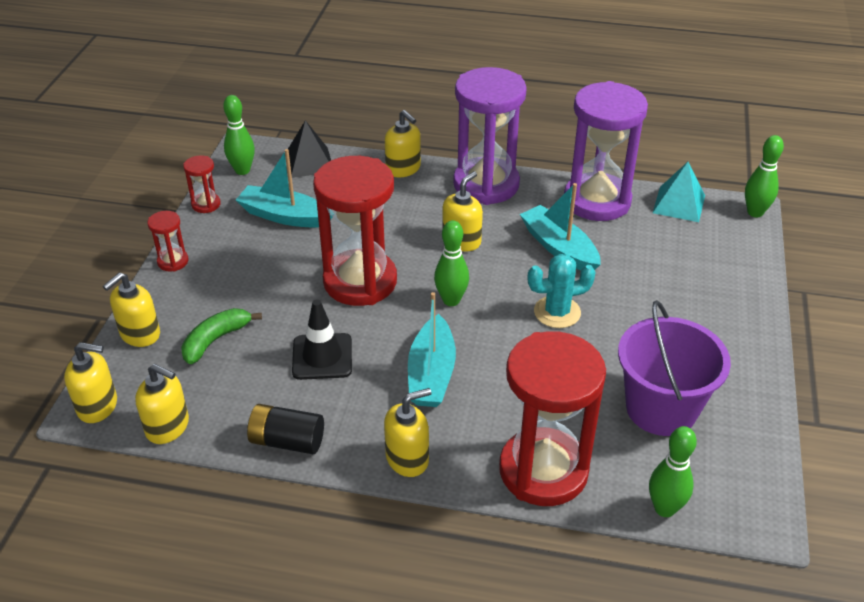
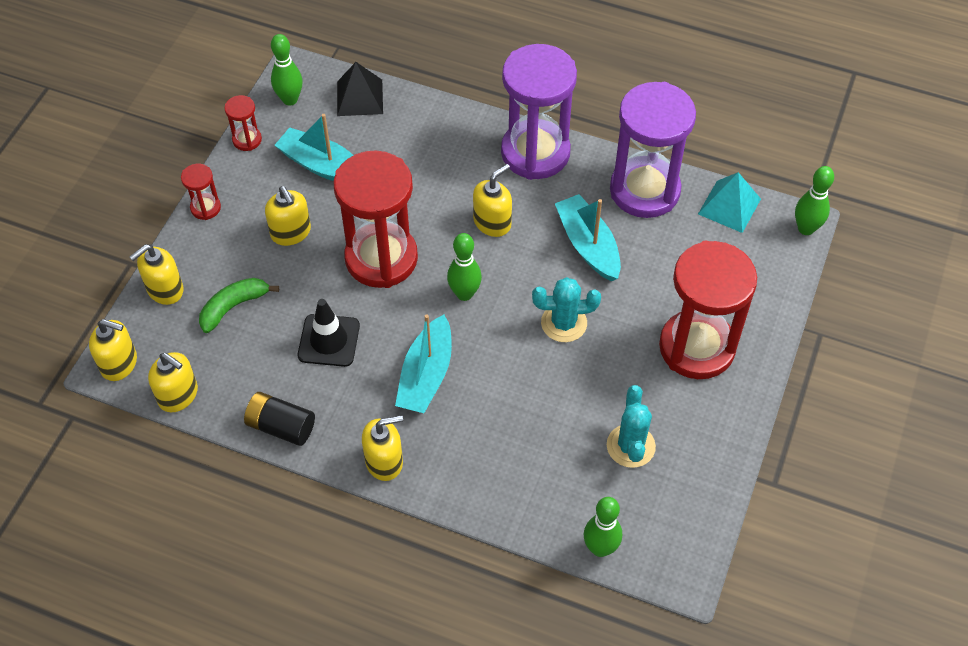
camera: 10 degrees right, 15 degrees up
yellow soap dispenser [385,110,421,177] -> yellow soap dispenser moved to [265,186,311,246]
red hourglass [499,331,606,506] -> red hourglass moved to [659,241,757,379]
purple bucket [618,300,731,436] -> turquoise cactus [607,385,656,468]

